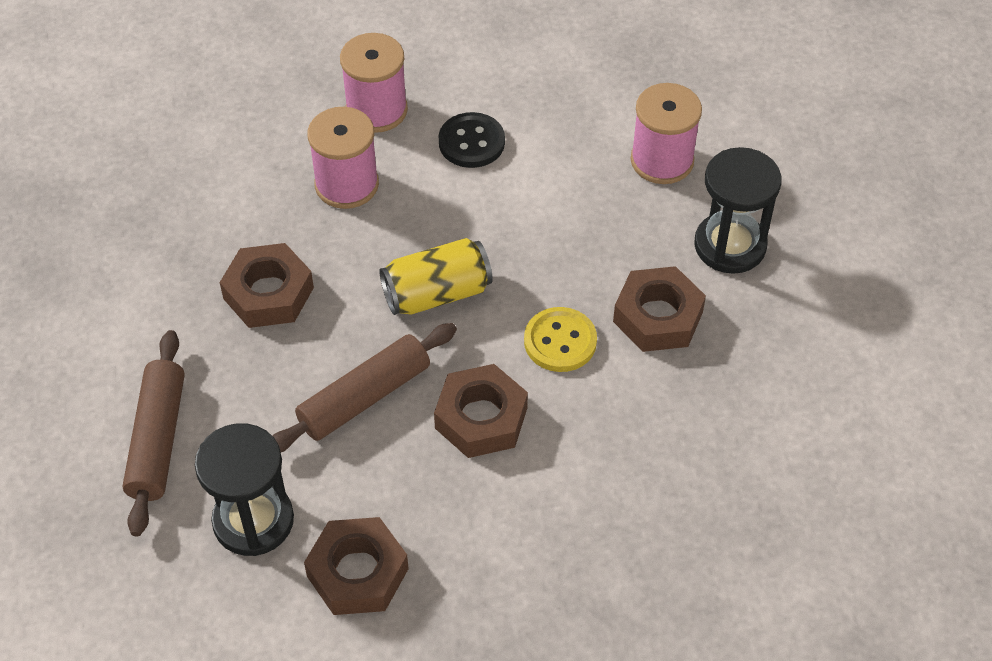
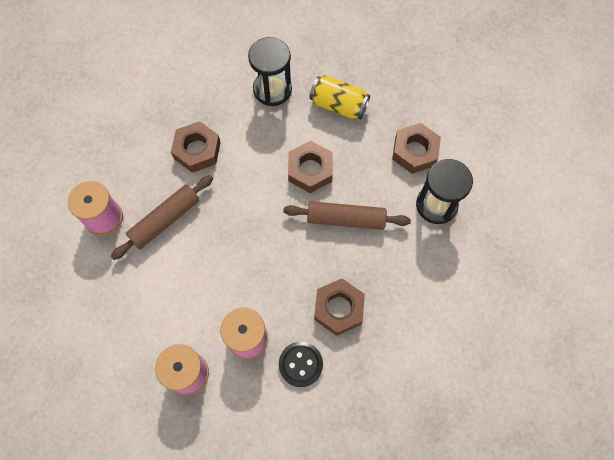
camera: 135 degrees left, 15 degrees up
brown rolling pin [123,330,185,537] -> brown rolling pin moved to [111,175,213,260]
yellow can [379,238,493,315] -> yellow can moved to [310,75,370,120]
black button [438,112,505,168] -> black button moved to [279,342,323,387]
yellow button [524,307,597,372] -> none
black hourglass [694,147,782,274] -> black hourglass moved to [248,37,292,106]

